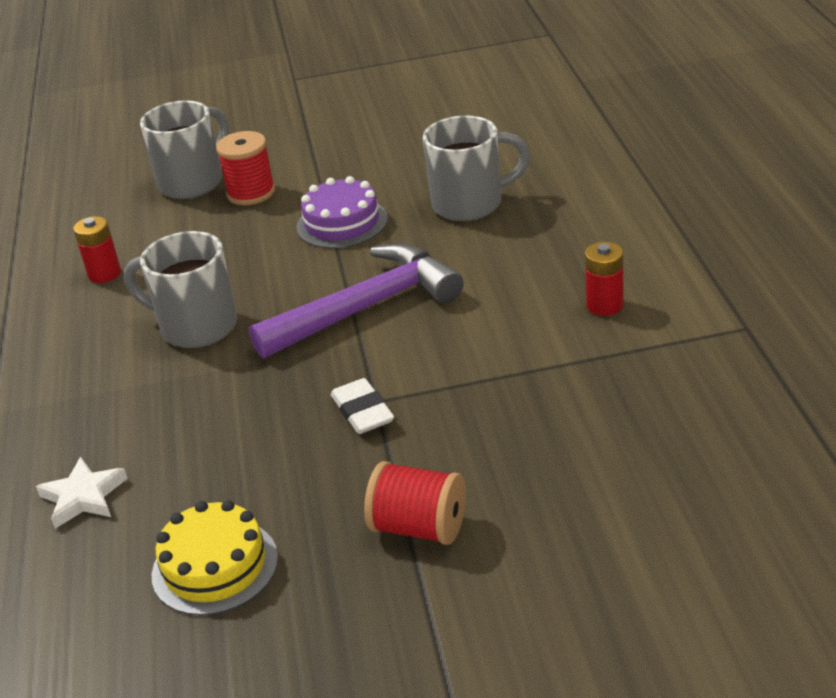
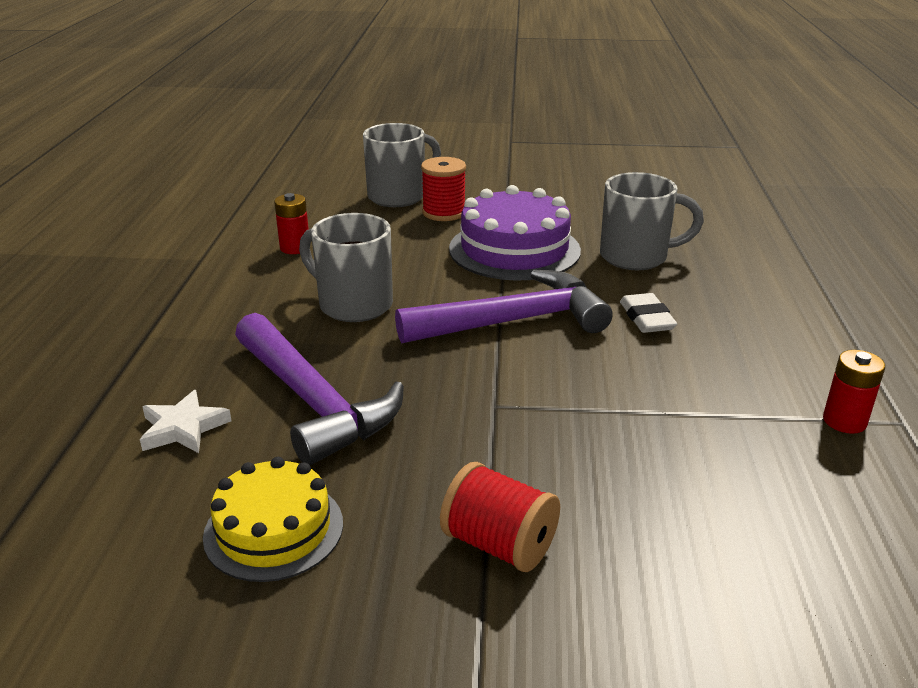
camera: 10 degrees right, 5 degrees down
purple cake [296,176,388,249] -> purple cake [449,185,581,281], size x1.55
white eraser [331,378,394,434] -> white eraser moved to [620,293,677,333]
red battery [585,242,624,316] -> red battery moved to [823,350,885,434]
none -> purple hammer [235,313,404,465]

